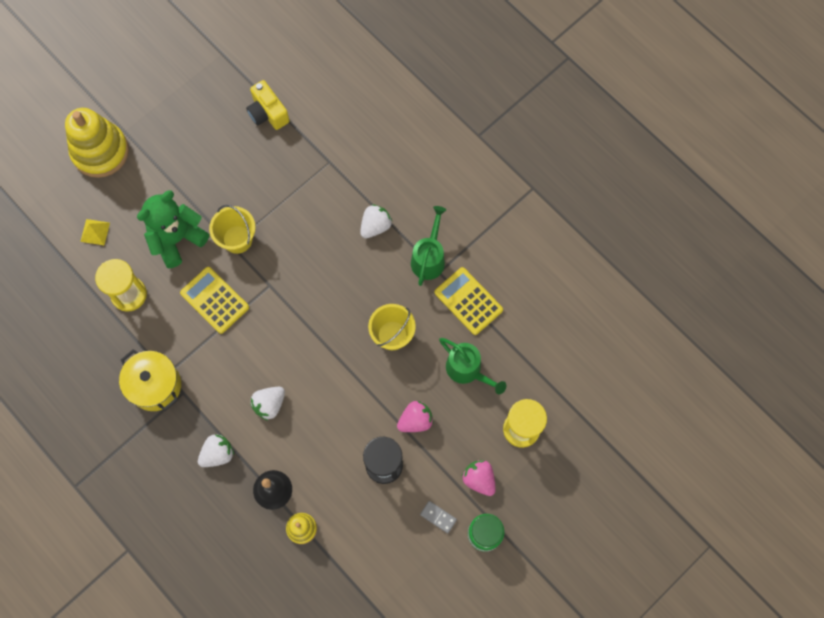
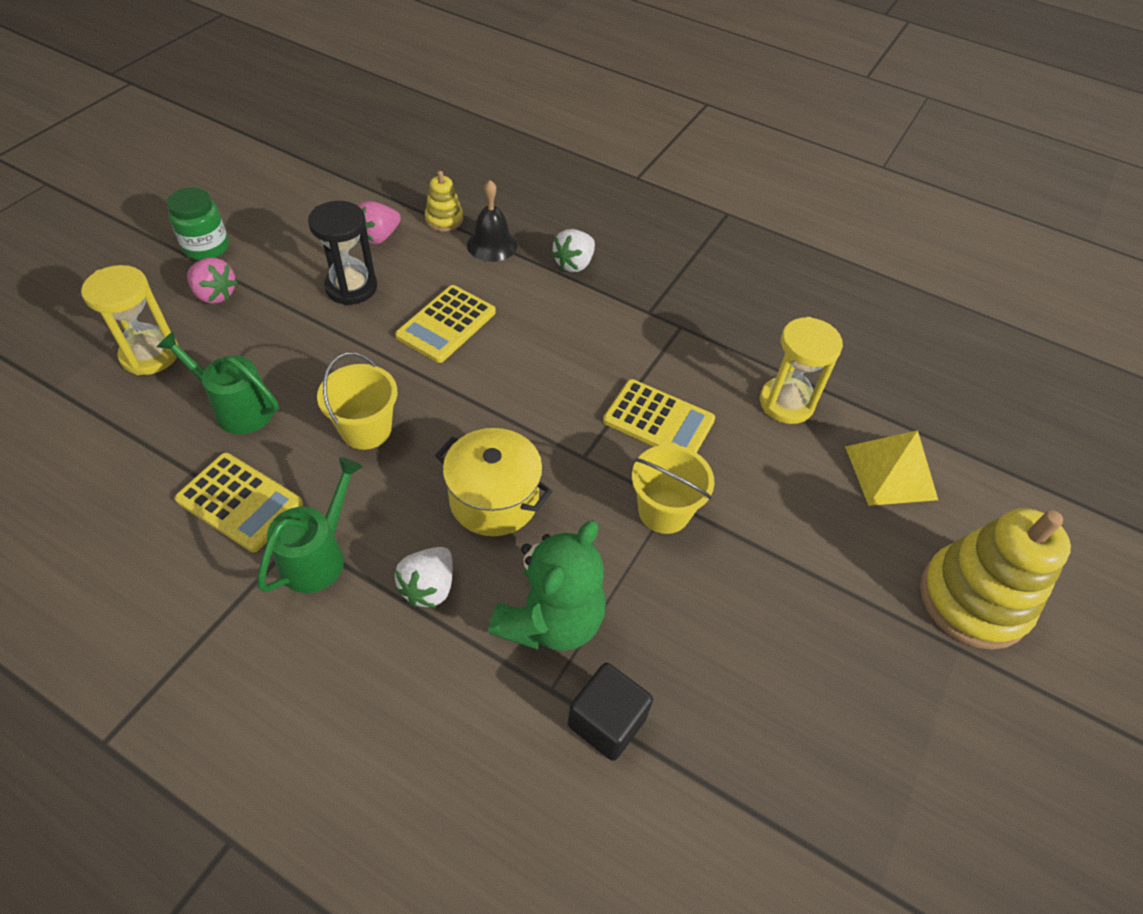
camera: 160 degrees right, 20 degrees down
yellow pyramid [80,219,110,245] -> yellow pyramid [845,430,938,506], size x1.77
yellow pot [119,349,181,411] -> yellow pot moved to [435,428,552,536]
green teddy bear [137,190,209,268] -> green teddy bear moved to [488,520,606,651]
yellow camera [246,80,290,130] -> none
white strawberry [250,387,285,421] -> none
pink strawberry [397,401,434,432] -> pink strawberry moved to [358,201,401,244]
green watering can [411,206,446,286] -> green watering can turned 150 degrees counterclockwise [257,457,363,593]
grey domino [420,501,457,533] -> none
none -> yellow calculator [395,285,496,363]
none -> black cube [568,662,653,761]

